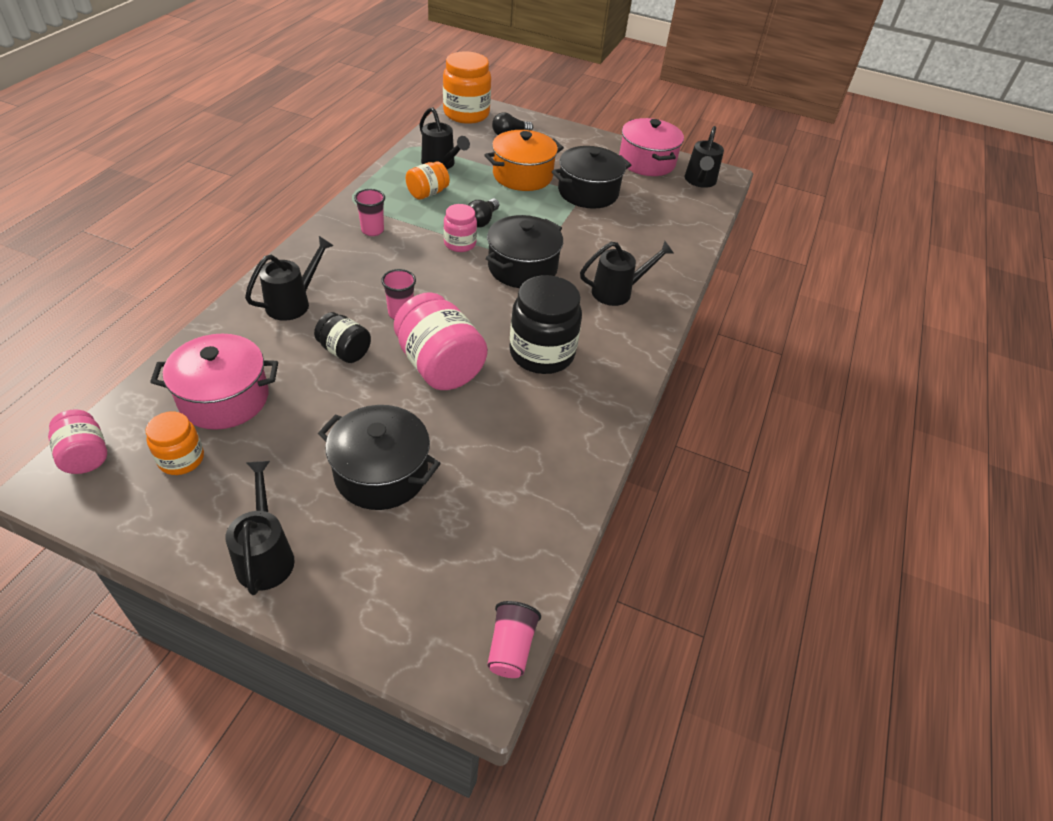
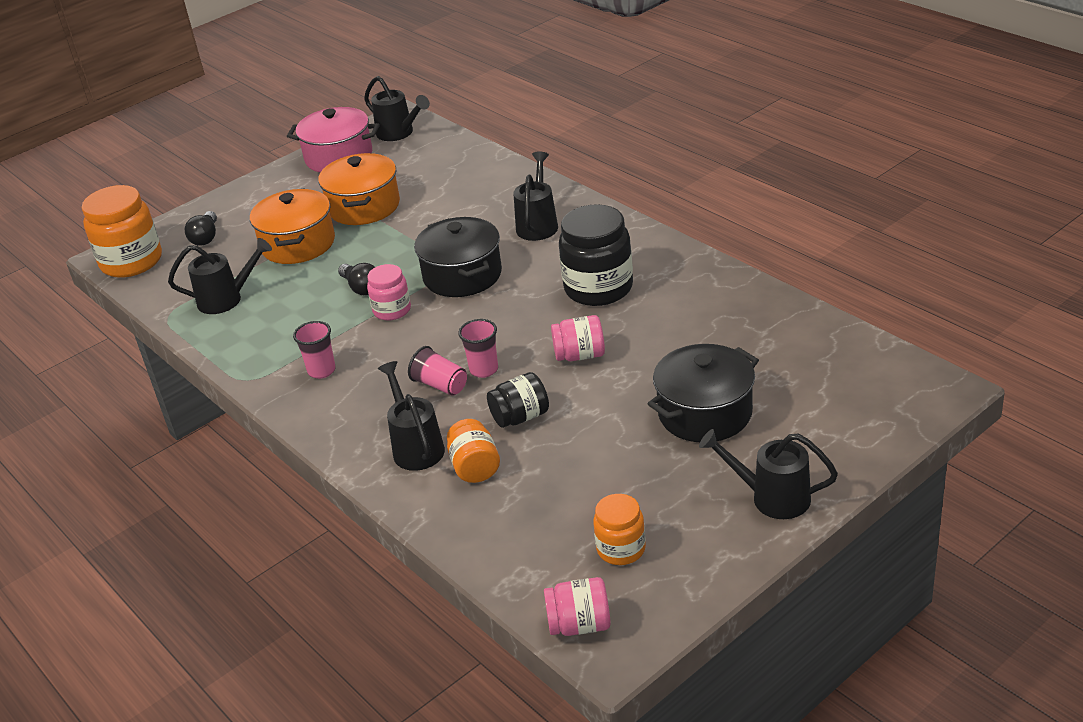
camera: 55 degrees left, 10 degrees down
pink pot [150,334,278,430] -> none
pink jar [394,292,488,390] -> pink jar [551,315,605,361], size x0.56
orange jar [406,161,449,200] -> orange jar moved to [447,419,500,483]
pink cup [487,601,541,678] -> pink cup moved to [408,346,467,396]
black pot [552,146,631,209] -> orange pot [318,153,400,225]

